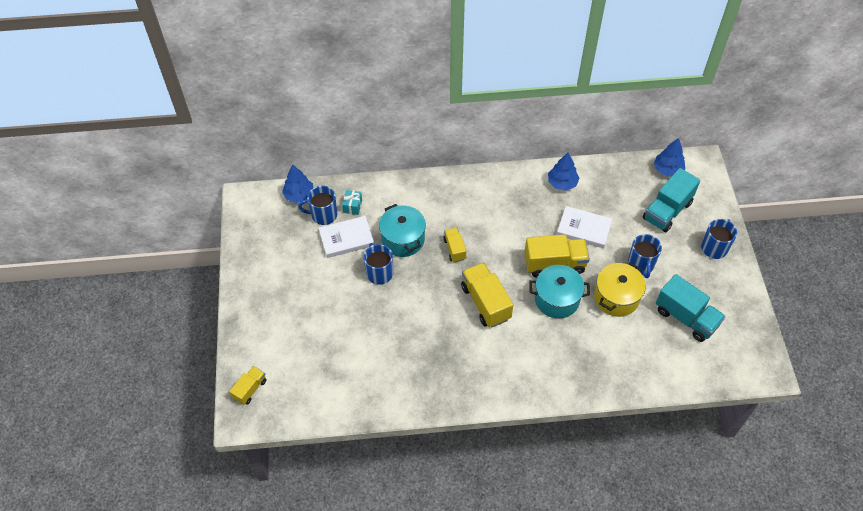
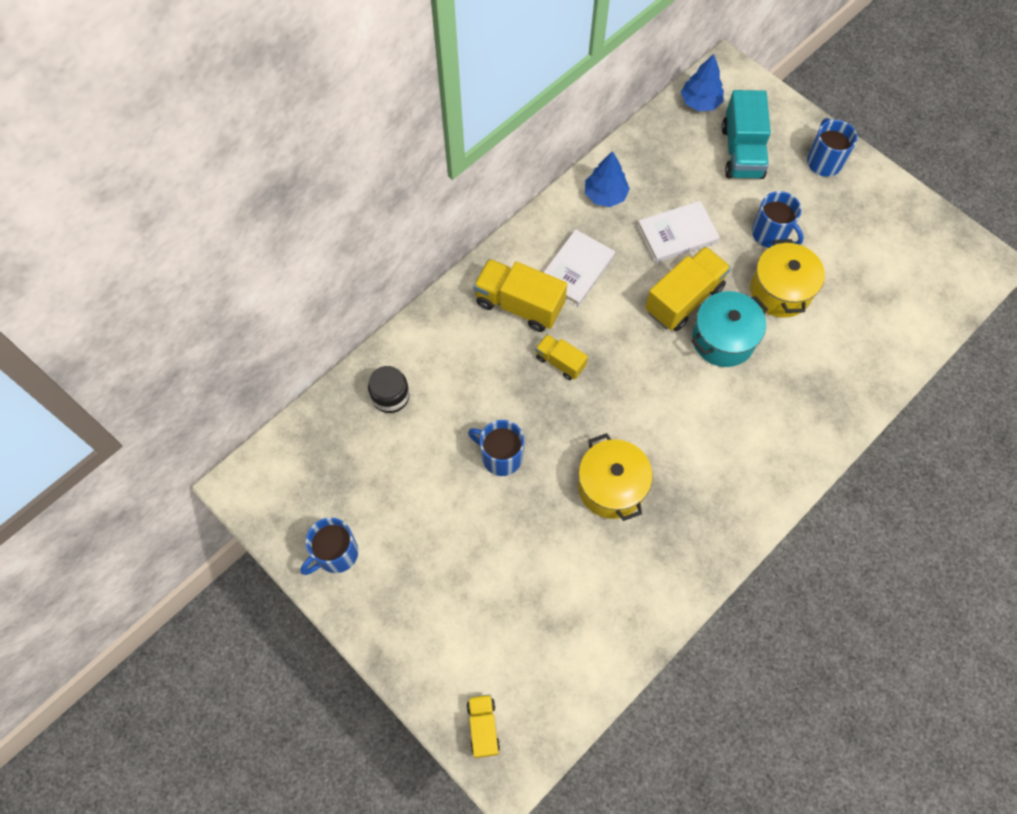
camera: 40 degrees left, 10 degrees up
blue tree [282,165,313,203] -> none
blue mug [298,186,338,225] -> blue mug moved to [300,518,358,575]
white book [319,216,374,258] -> white book moved to [543,229,615,307]
turquoise gift [342,190,362,215] -> black jar [368,366,410,413]
turquoise pot [379,204,426,257] -> none
yellow truck [461,262,513,328] -> yellow truck moved to [473,259,567,332]
turquoise truck [656,274,726,342] -> none
none -> yellow pot [578,433,653,521]

